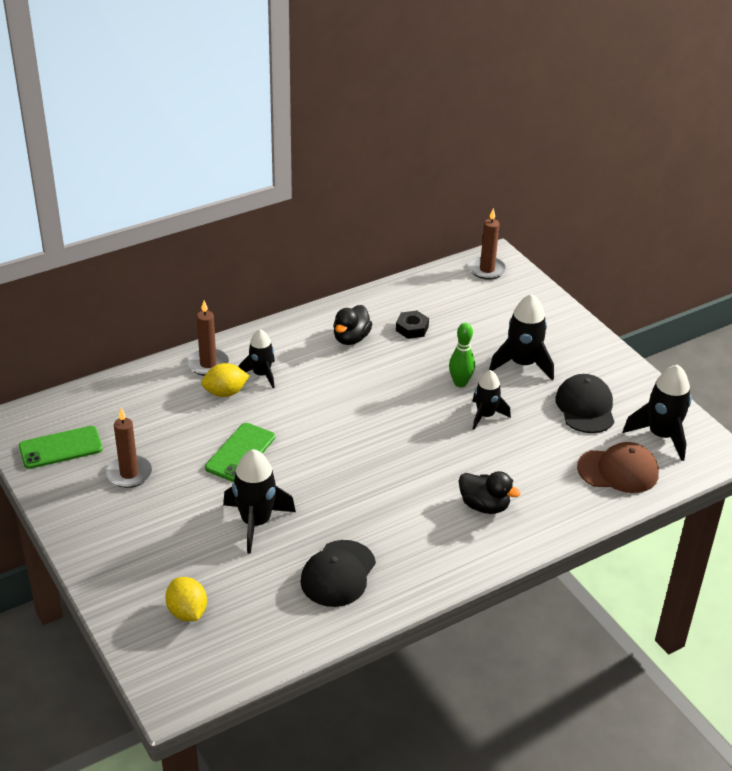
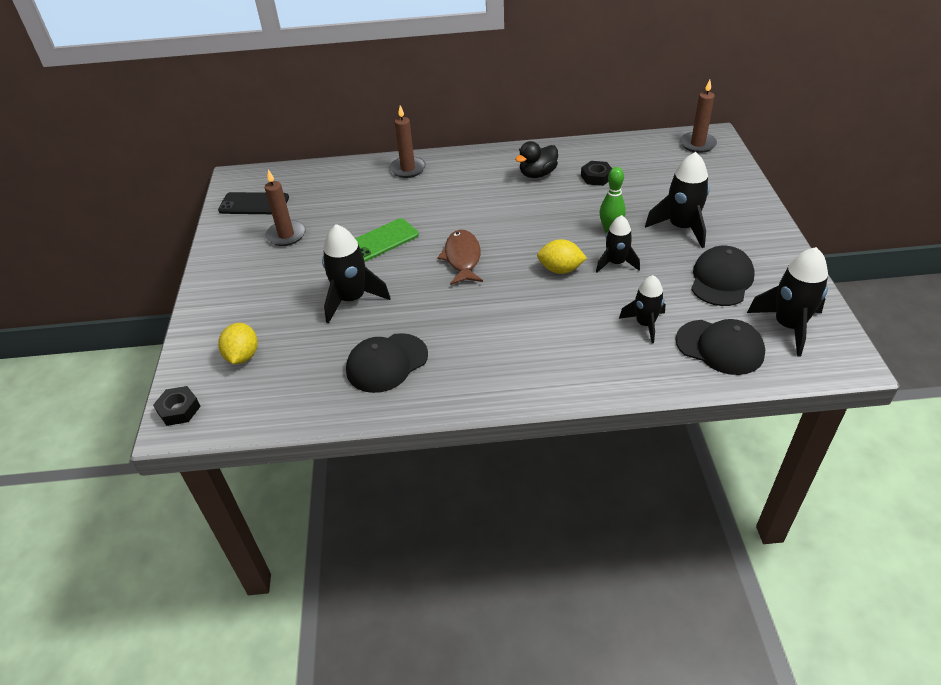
camera: 30 degrees right, 5 degrees up
green phone [19,426,103,469] -> black phone [218,192,289,214]
yellow lemon [201,363,249,397] -> yellow lemon moved to [537,239,587,274]
black rocket [239,329,275,388] -> black rocket moved to [619,275,665,343]
black duck [459,471,520,514] -> none
brown cap [577,442,659,493] -> black cap [676,319,765,375]
none -> black nut [153,386,201,426]
none -> brown fish [438,230,483,285]

